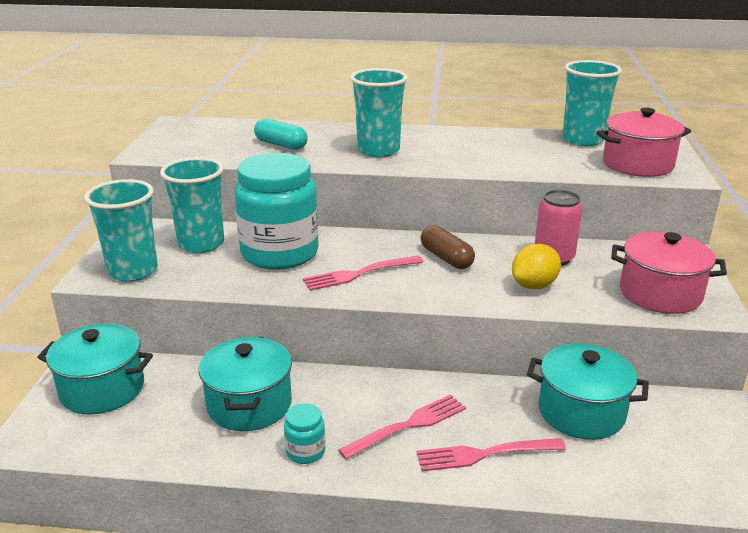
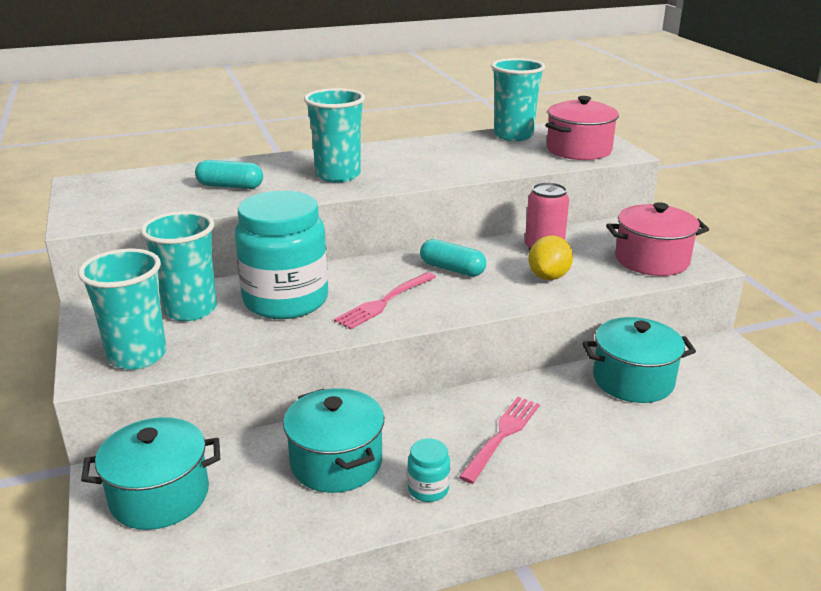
camera: 25 degrees left, 0 degrees up
pink fork [416,438,566,471] -> none
brown capsule [421,225,475,269] -> turquoise capsule [420,239,486,276]

